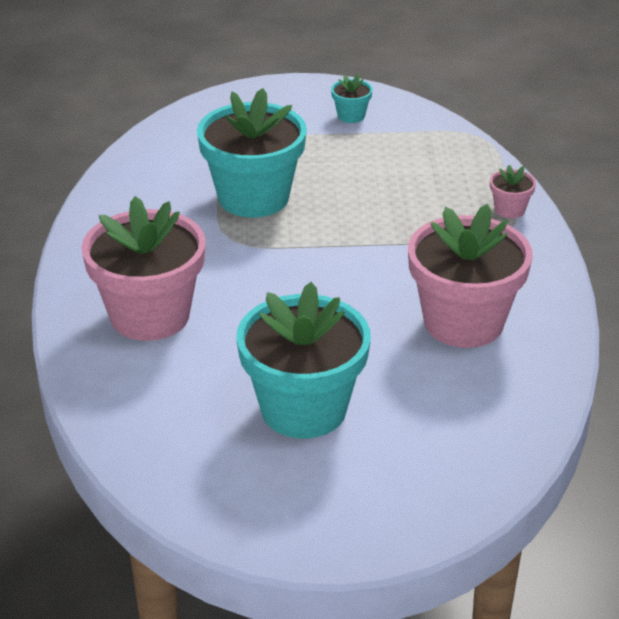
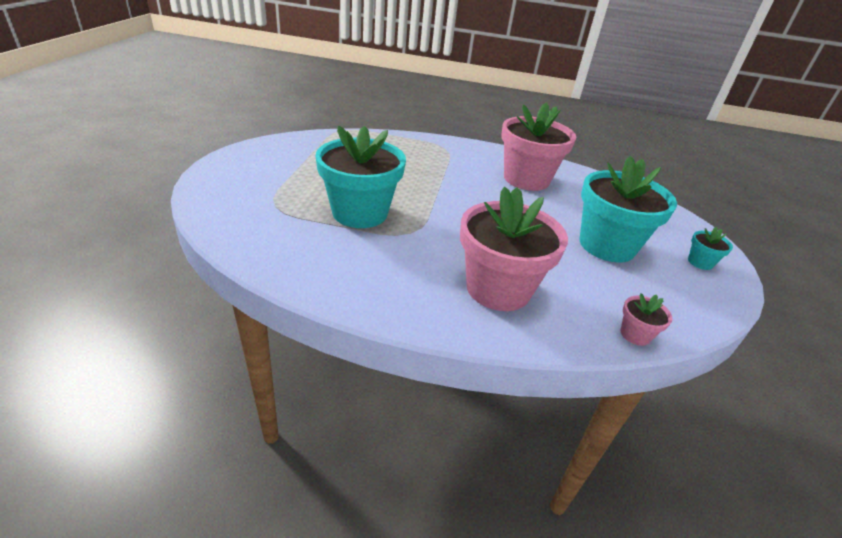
camera: 80 degrees left, 0 degrees up
turquoise flower pot [331,74,373,123] -> turquoise flower pot moved to [688,227,733,270]
pink flower pot [490,165,536,218] -> pink flower pot moved to [620,293,672,346]

